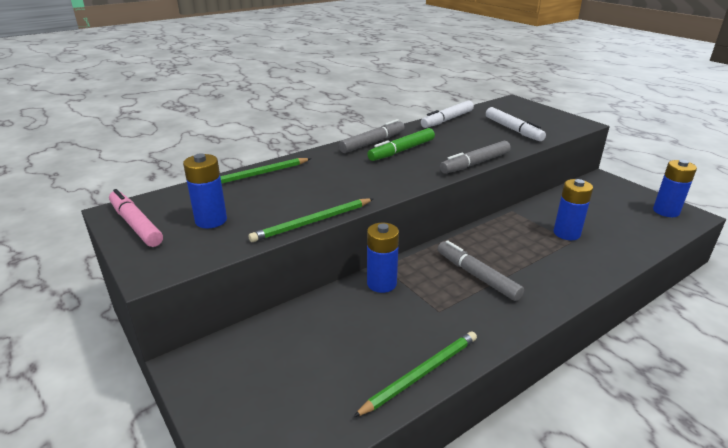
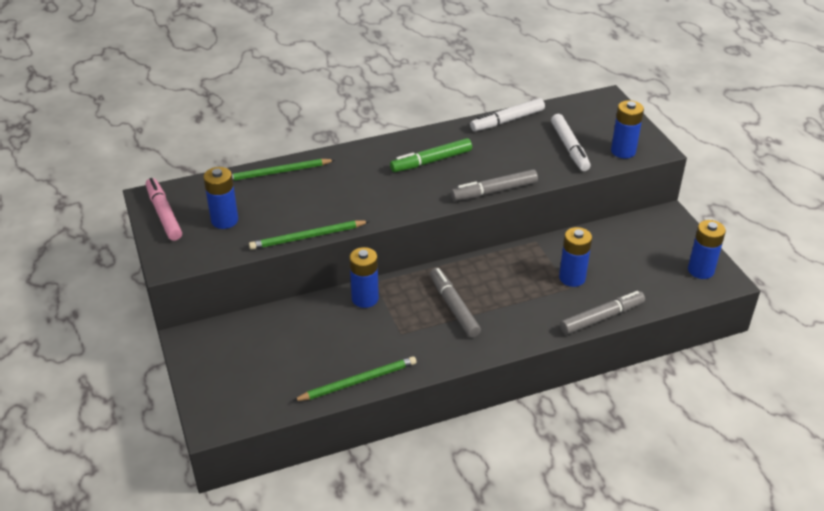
camera: 15 degrees right, 10 degrees up
grey marker [339,119,405,153] -> grey marker moved to [560,291,645,335]
none -> blue battery [611,100,644,158]

